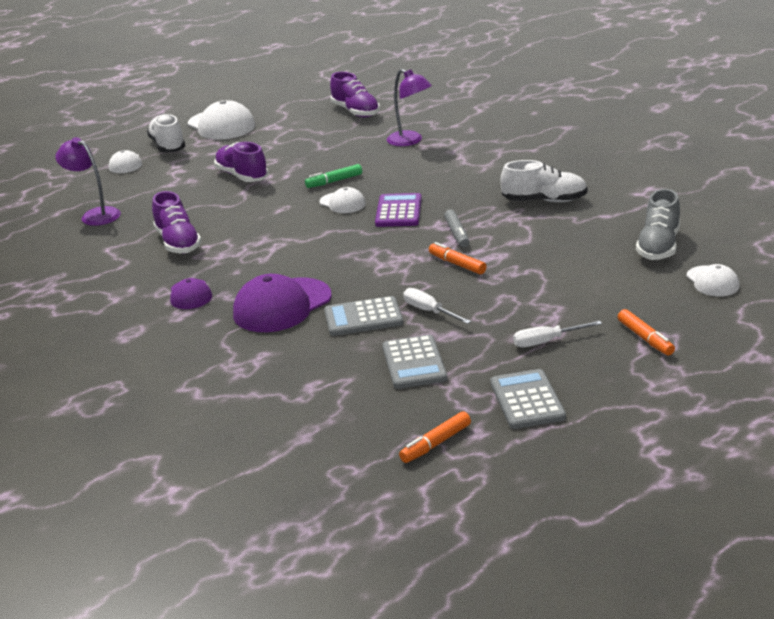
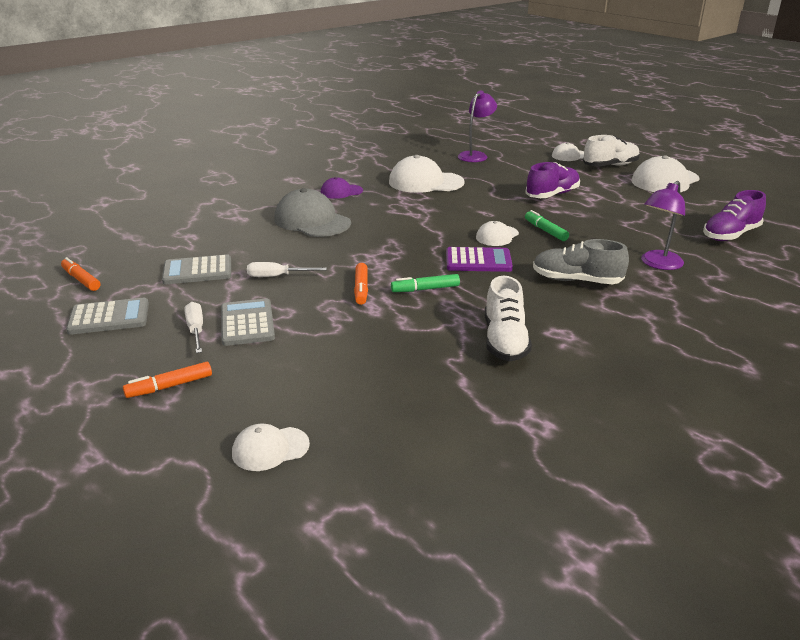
camera: 85 degrees right, 0 degrees up
purple shoe [152,191,202,254] -> white cap [389,155,465,193]
purple cap [233,274,332,332] -> grey cap [275,188,351,237]
grey calculator [324,296,403,336] -> grey calculator moved to [221,299,275,346]
white screwdriver [403,288,471,324] -> white screwdriver turned 135 degrees counterclockwise [247,262,327,277]
orange marker [429,242,486,274] -> orange marker turned 135 degrees clockwise [354,263,368,305]
grey marker [444,210,470,248] -> green marker [391,274,460,292]
grey shoe [636,189,680,260] -> grey shoe moved to [533,239,629,284]

